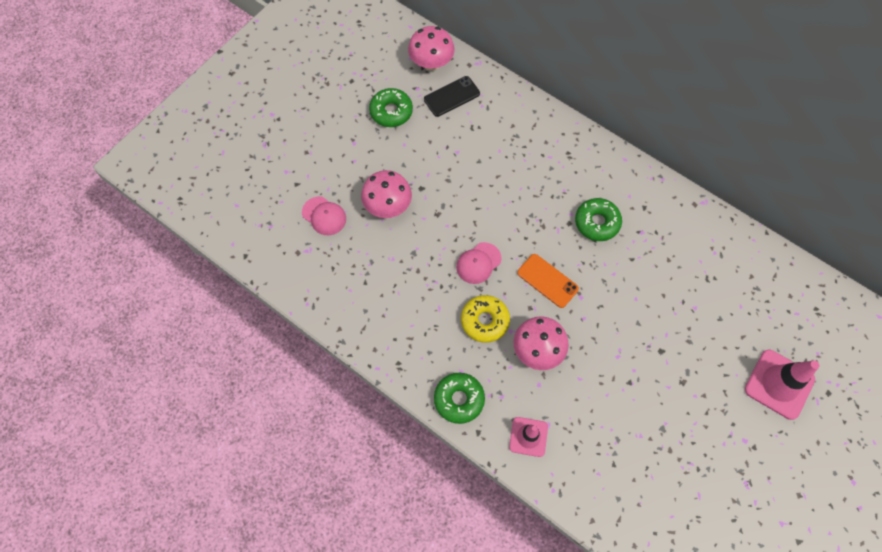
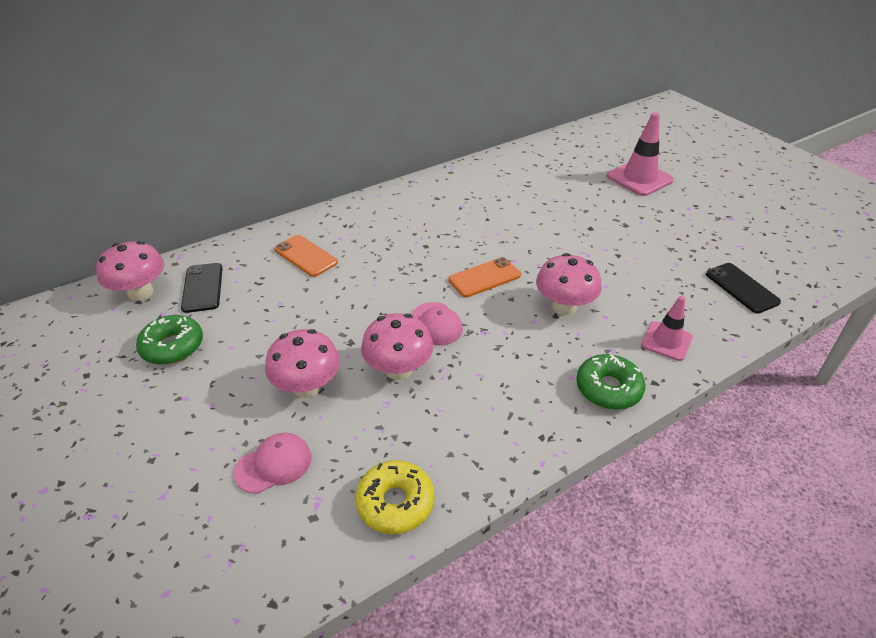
camera: 70 degrees left, 25 degrees down
yellow donut [461,295,510,343] -> yellow donut moved to [355,460,434,534]
green donut [575,198,622,241] -> none
none -> orange phone [274,235,338,277]
none -> pink mushroom [361,313,433,380]
none -> black phone [706,263,781,314]

